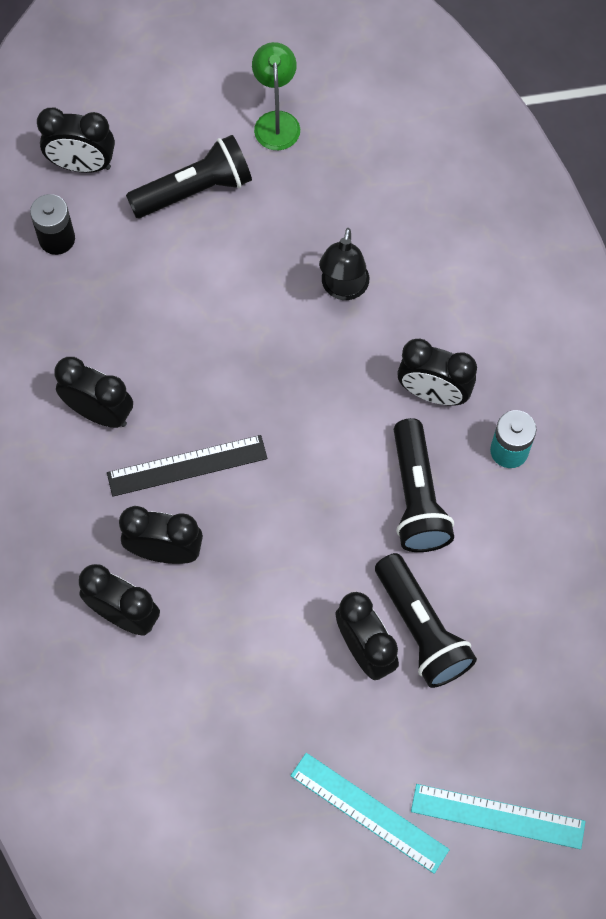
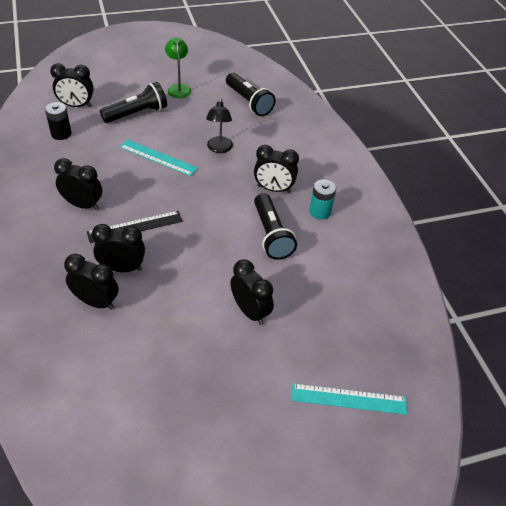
camera: 10 degrees left, 20 degrees down
turquoise ruler [290,753,450,874] -> turquoise ruler moved to [120,139,198,176]
black flashlight [375,553,477,688] -> black flashlight moved to [226,73,276,116]

